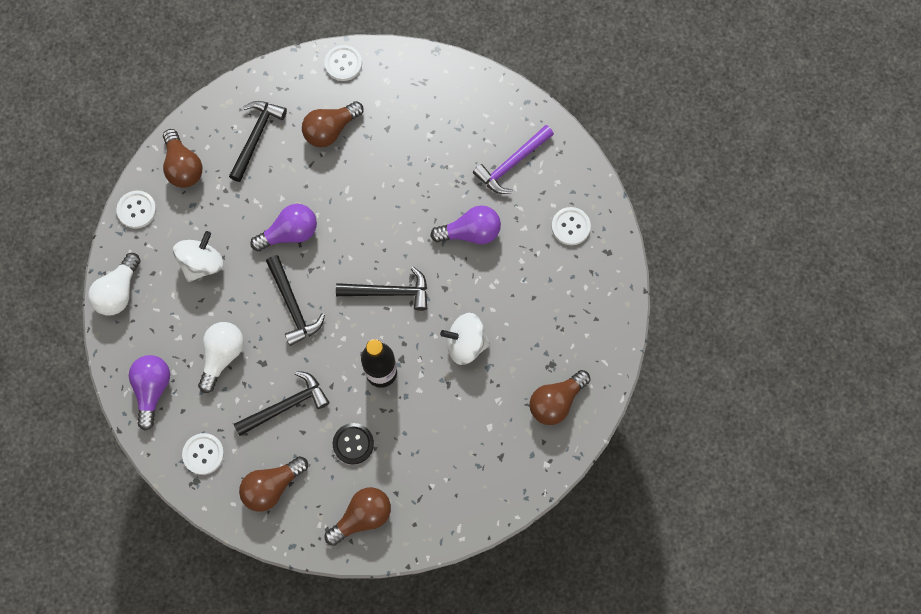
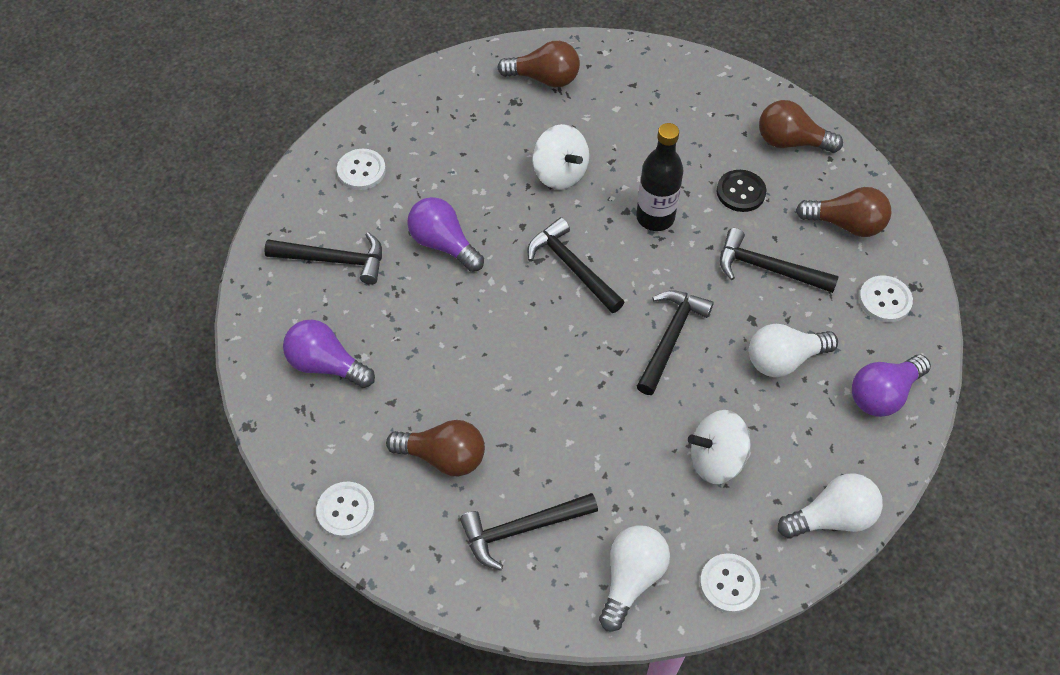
camera: 130 degrees left, 15 degrees down
brown light bulb [163,129,203,188] -> white light bulb [599,525,670,632]
purple light bulb [250,204,317,251] -> purple light bulb moved to [283,320,375,388]
purple hammer [473,125,554,194] -> black hammer [264,232,382,285]

